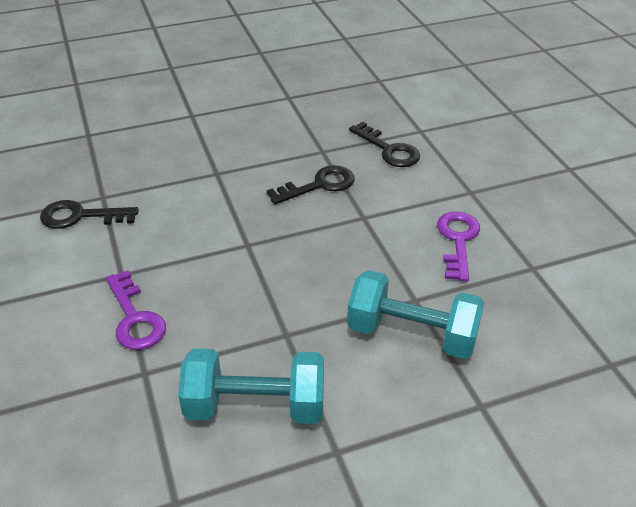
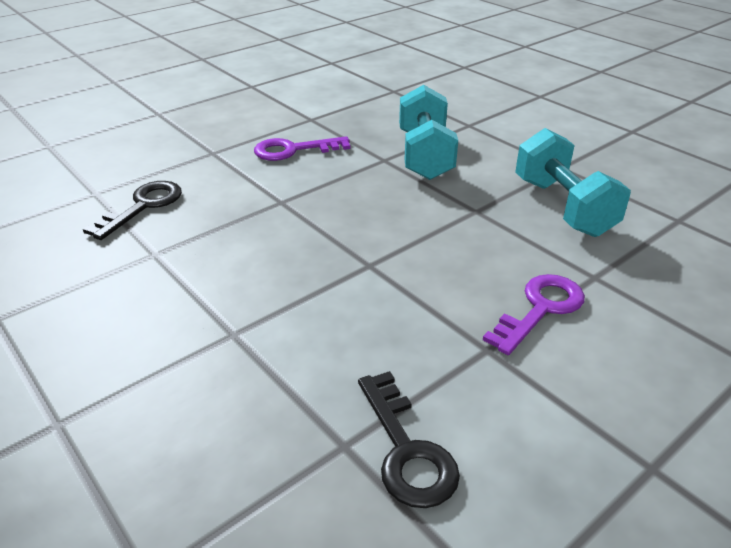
camera: 110 degrees left, 5 degrees down
black key [267,165,355,205] -> none

